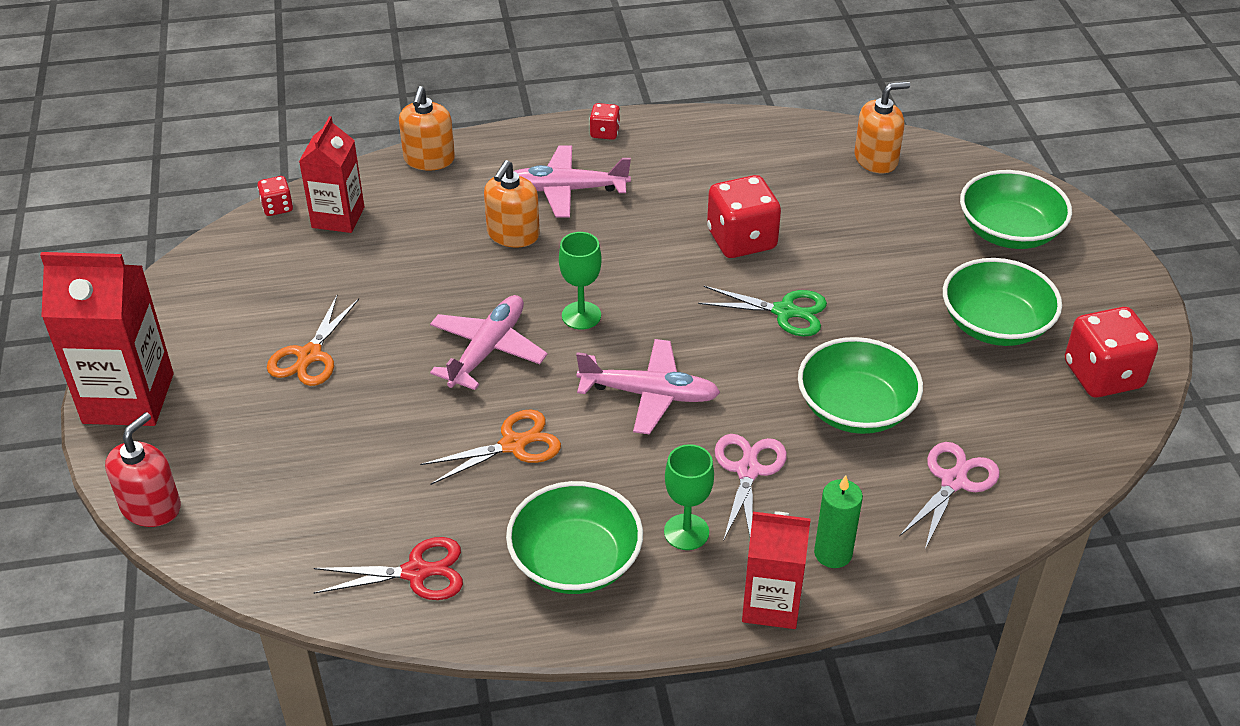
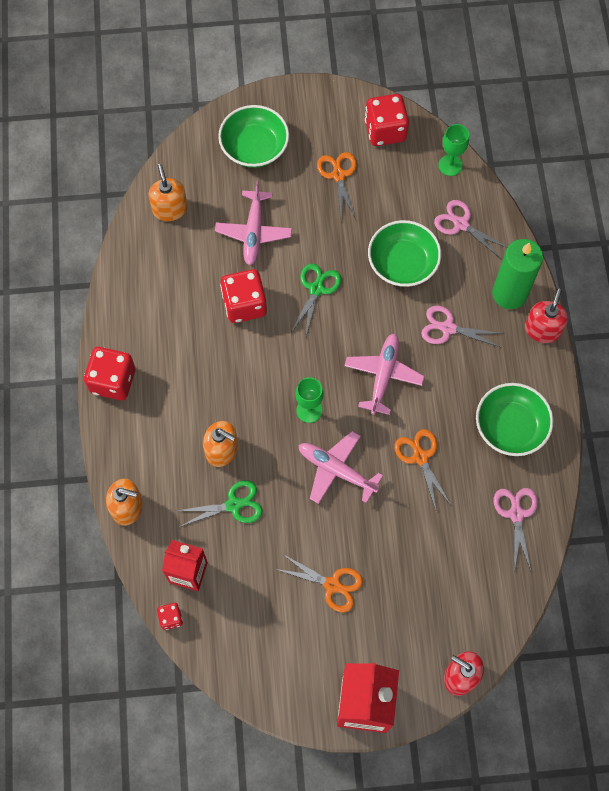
camera: 85 degrees left, 25 degrees up
red scissors [314,537,463,600] -> pink scissors [493,488,538,572]
pink plane [514,146,631,218] -> pink plane moved to [215,181,292,266]
red dice [590,103,620,140] -> red dice [84,347,135,401], size x2.00
green goblet [664,444,714,550] -> green goblet moved to [438,124,469,176]
red carton [742,511,811,629] -> red soap dispenser [525,288,568,343]
green candle [814,475,863,568] -> green candle [492,239,543,309], size x1.70
green bowl [943,258,1062,346] -> orange scissors [317,152,357,219]
none -> green scissors [177,480,263,527]

